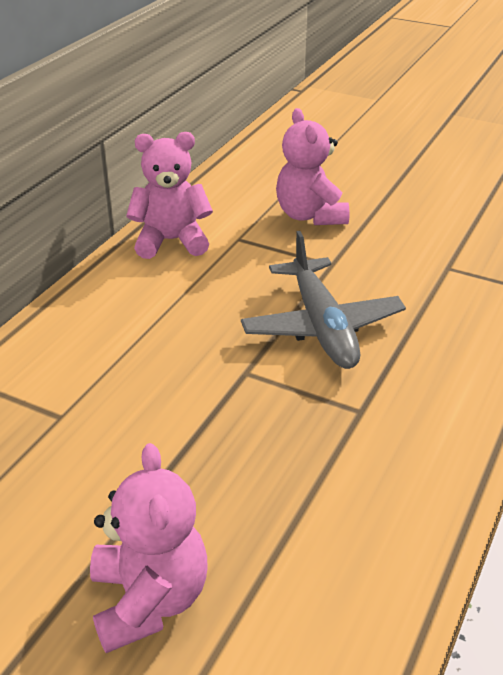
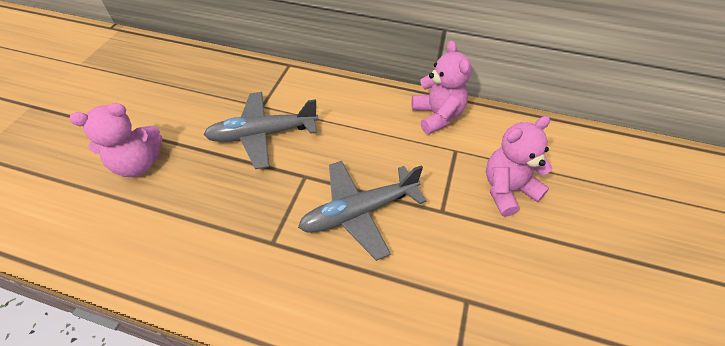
camera: 80 degrees right, 15 degrees up
none -> grey plane [203,92,319,169]

